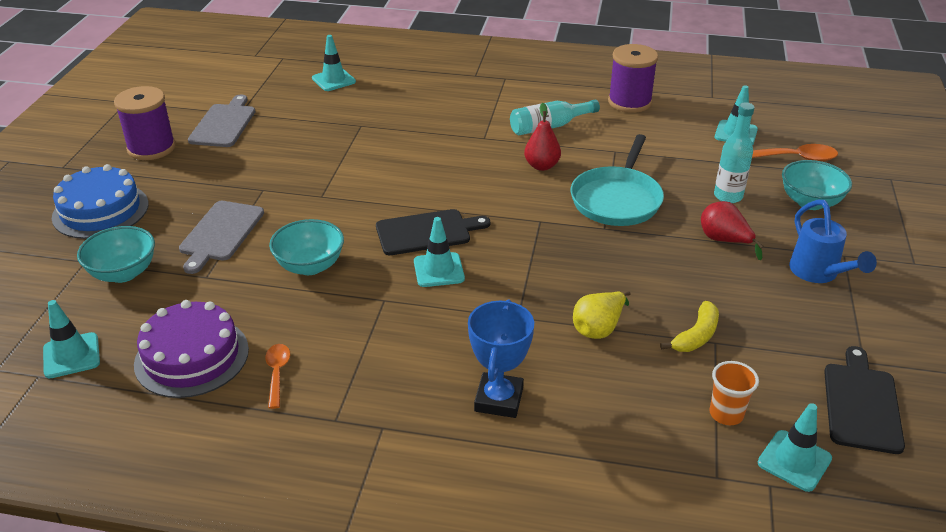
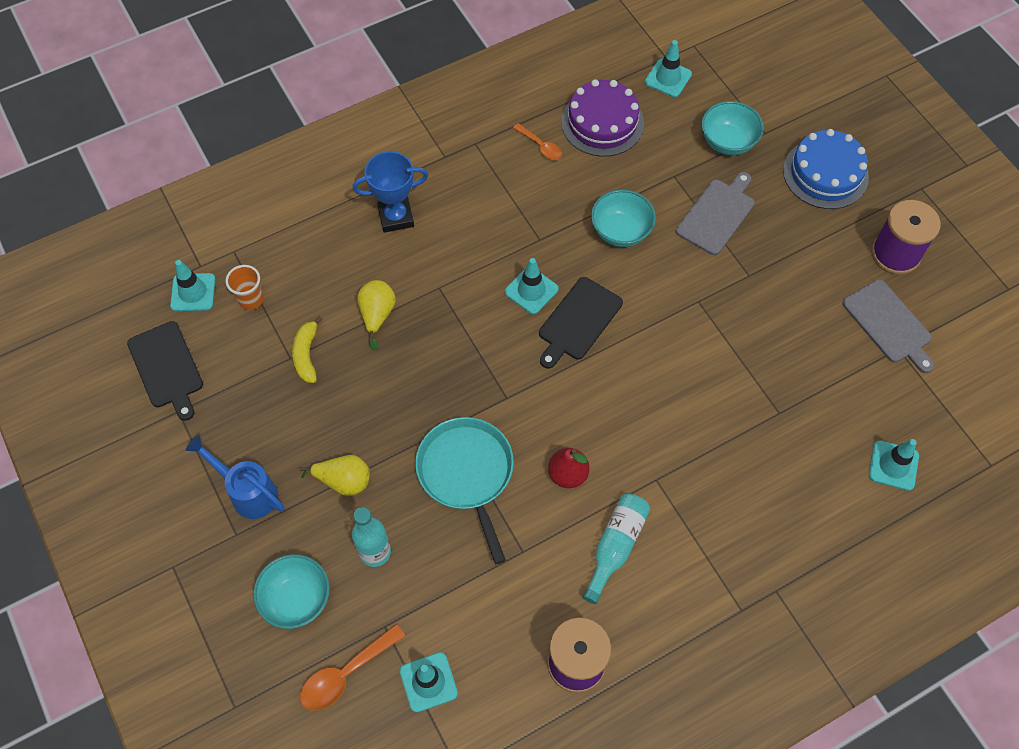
camera: 140 degrees right, 25 degrees up
grey cutting board [179,201,264,274] -> grey cutting board turned 60 degrees clockwise [676,172,755,255]
blue trophy [468,299,534,418] -> blue trophy turned 75 degrees counterclockwise [353,151,428,233]
red pear [701,201,763,260] -> yellow pear [300,455,370,496]

